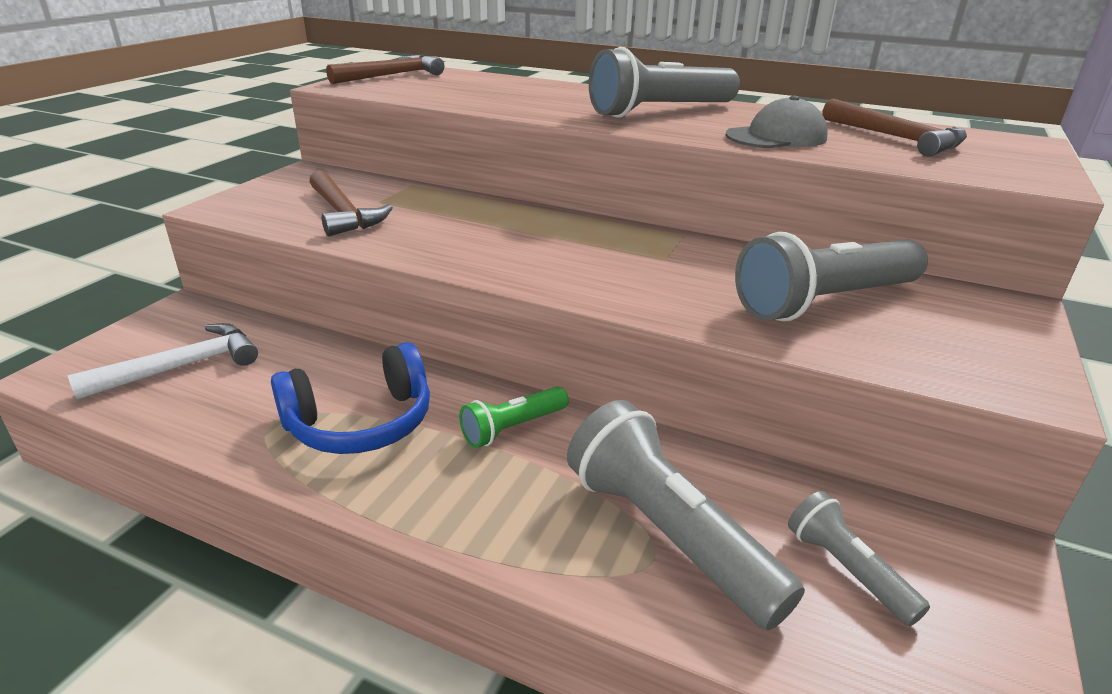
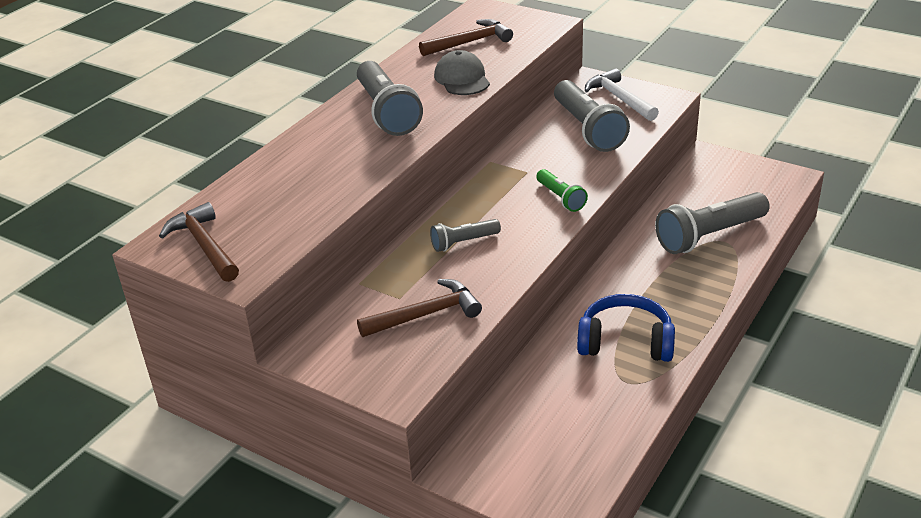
camera: 80 degrees left, 5 degrees up
white hammer [68,323,258,400] -> white hammer moved to [585,68,659,121]
blue headphones [271,342,430,454] -> blue headphones turned 60 degrees counterclockwise [577,294,675,362]
green flashlight [459,386,569,448] -> green flashlight moved to [536,169,588,212]
grey flashlight [788,491,930,626] -> grey flashlight moved to [430,219,501,252]

